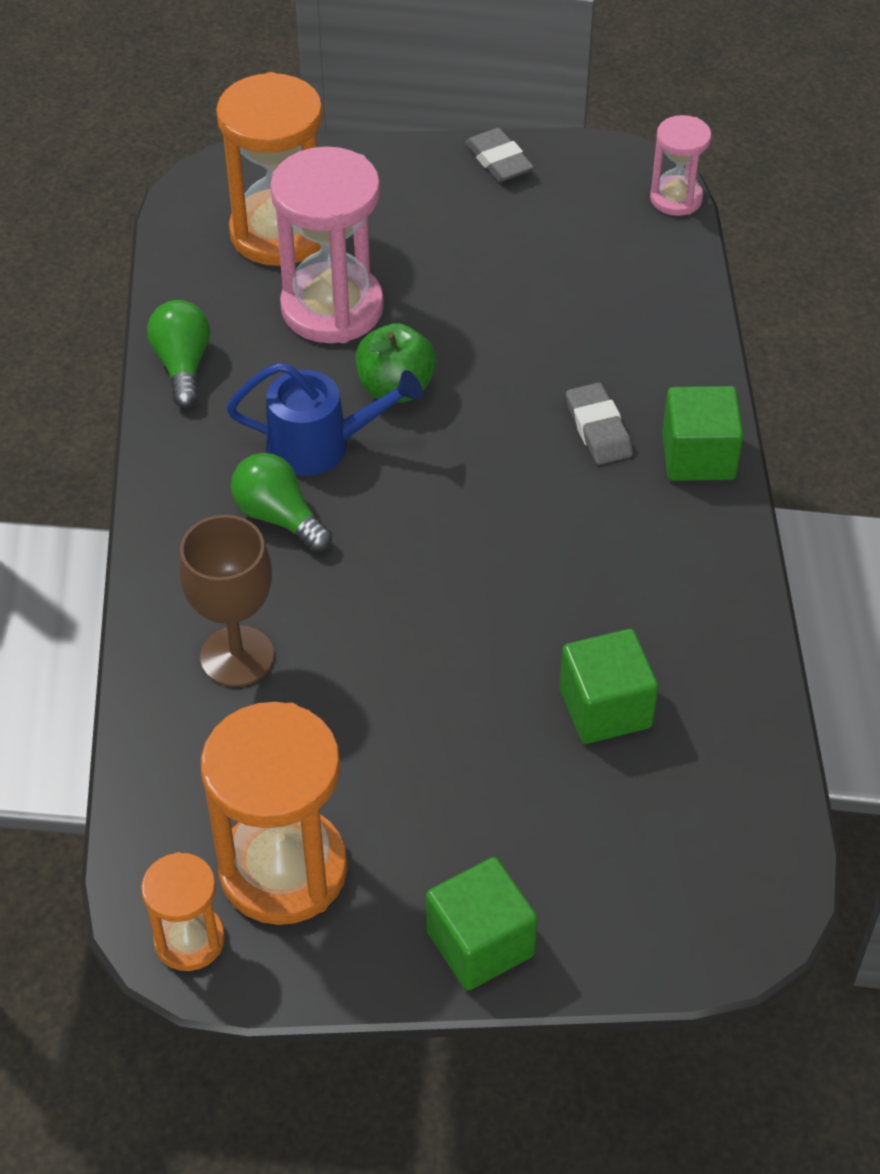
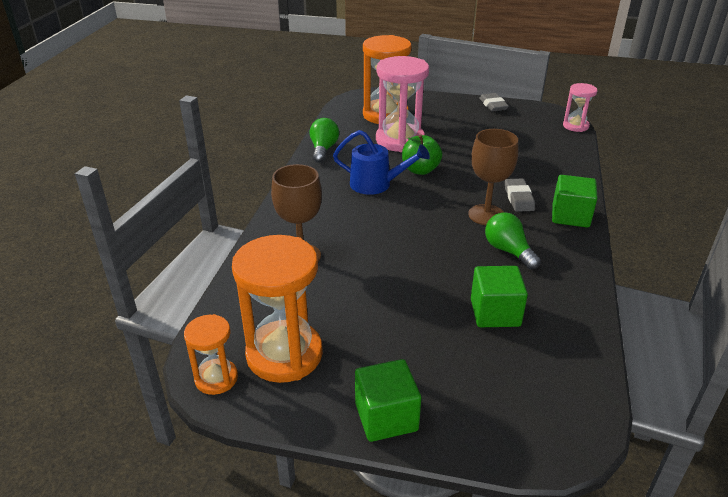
camera: 15 degrees right, 15 degrees down
green light bulb [231,453,332,552] -> green light bulb moved to [485,212,541,269]
none -> brown goblet [468,129,519,225]

